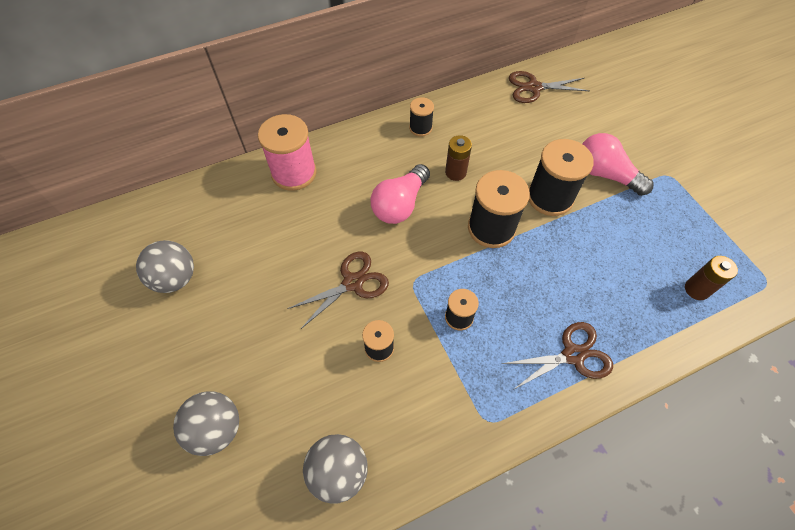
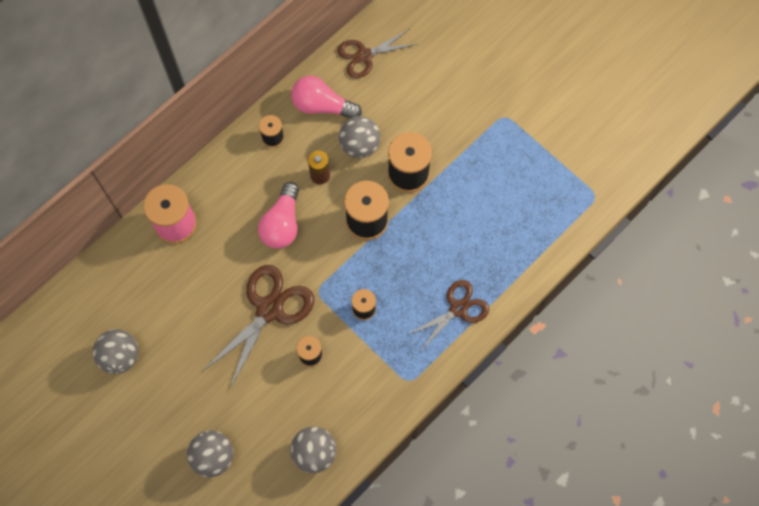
camera: 20 degrees left, 10 degrees up
brown scissors [287,251,389,329] -> brown scissors [203,265,314,389], size x1.51
pink light bulb [582,133,653,196] -> pink light bulb moved to [291,76,362,118]
brown battery [685,256,738,300] -> none
none -> grey ball [339,116,381,158]

